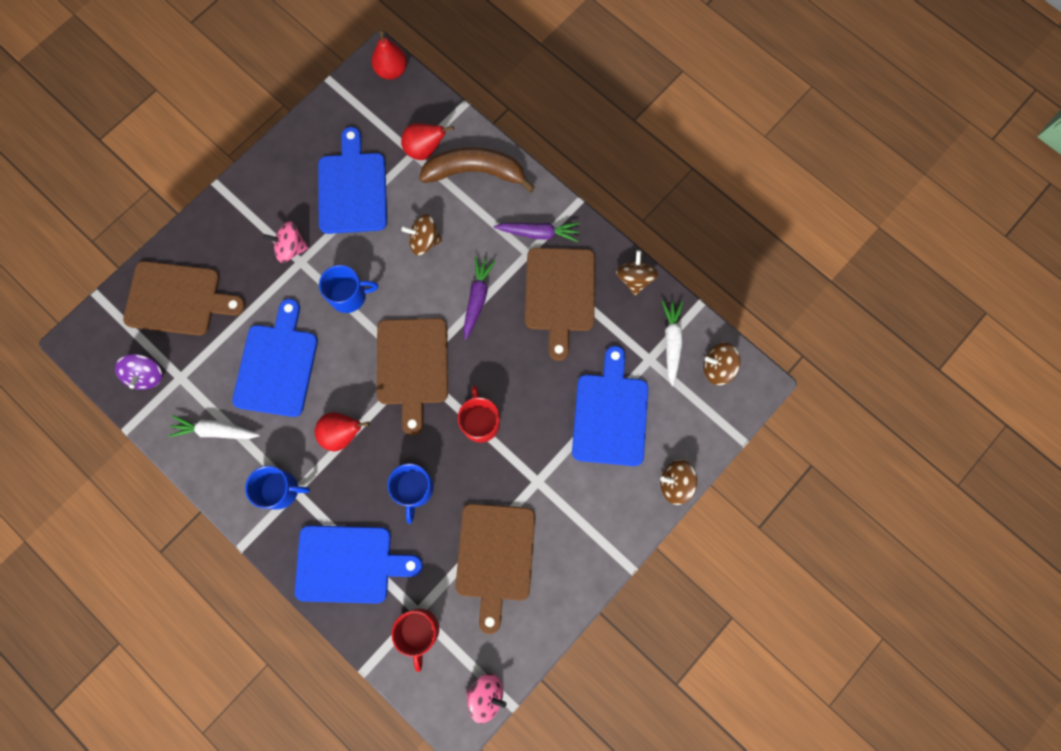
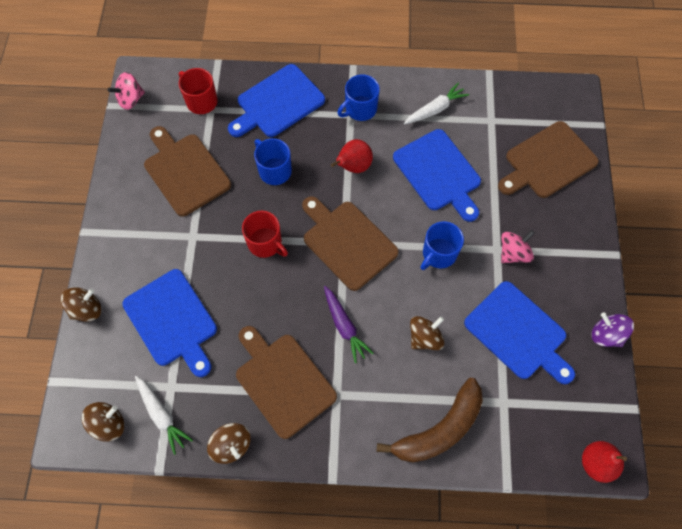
camera: 140 degrees right, 10 degrees down
purple spinning top [115,354,162,390] -> purple spinning top moved to [591,312,634,347]
red pear [401,123,454,160] -> none
purple carrot [494,222,580,242] -> none

